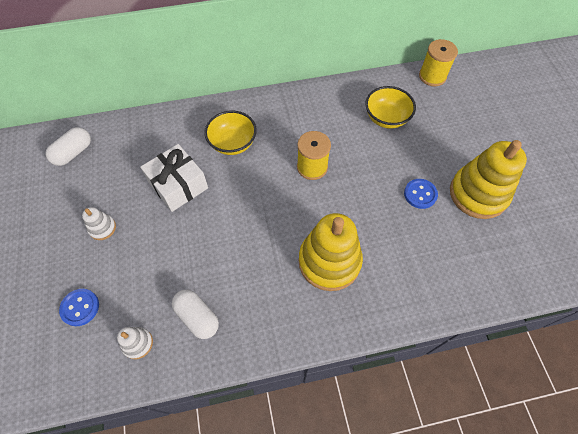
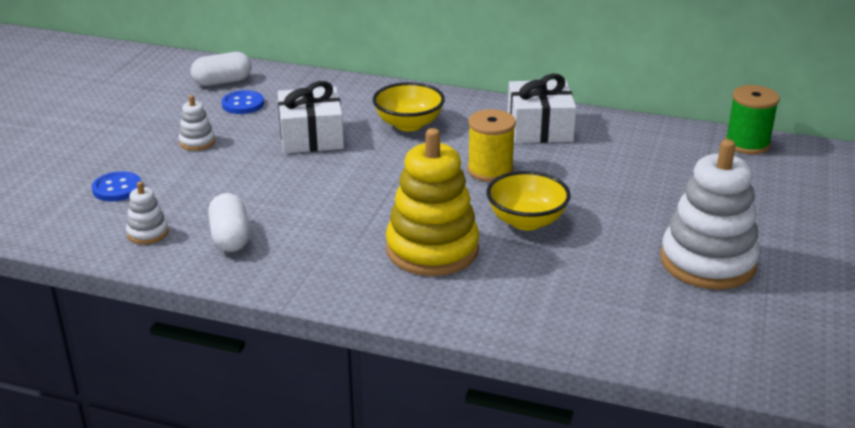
camera: 30 degrees right, 30 degrees down
yellow bowl [365,86,416,129] -> yellow bowl moved to [486,171,571,230]
blue button [404,179,438,209] -> blue button moved to [221,90,264,114]
yellow spool [419,39,458,86] -> green spool [725,85,780,154]
yellow stacking toy [450,140,527,219] -> white stacking toy [660,139,760,289]
none -> white gift [508,73,576,143]

